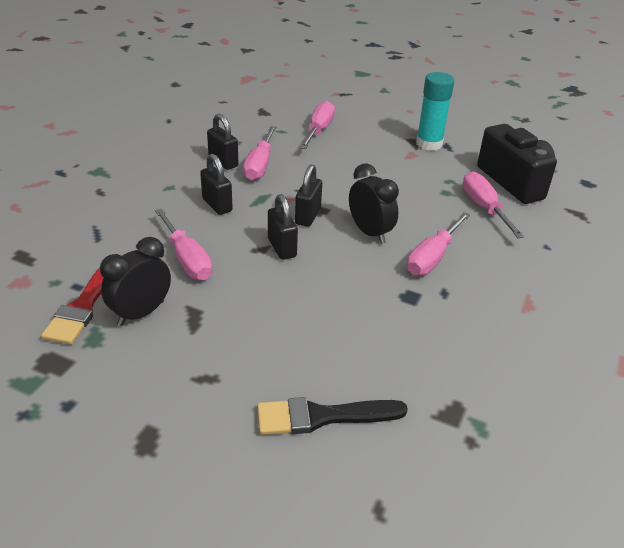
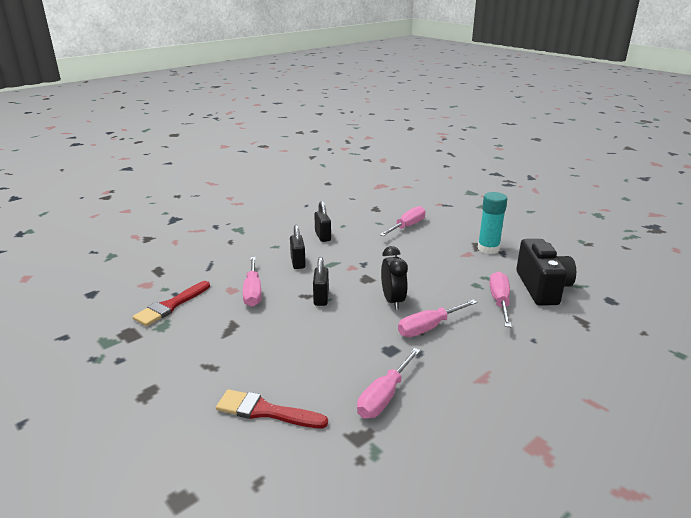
camera: 25 degrees right, 10 degrees down
black clock [100,237,171,326] -> none
pink screwdriver [243,126,276,181] -> pink screwdriver moved to [357,348,420,419]
black brush [257,397,408,435] -> red brush [216,389,328,428]
black padlock [295,165,322,227] -> none

